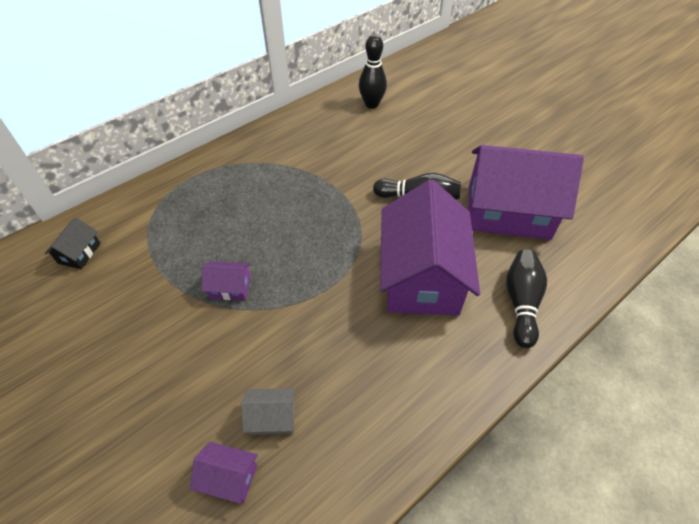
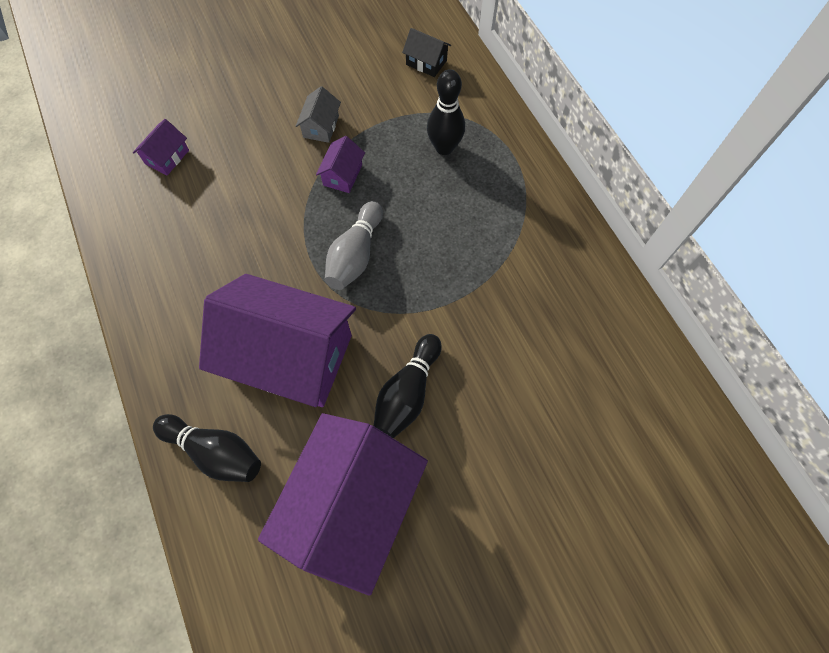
camera: 105 degrees right, 15 degrees up
grey house [241,388,296,435] -> grey house moved to [296,86,341,143]
black bowling pin [359,34,387,109] -> black bowling pin moved to [427,69,465,155]
none -> grey bowling pin [325,201,383,290]

